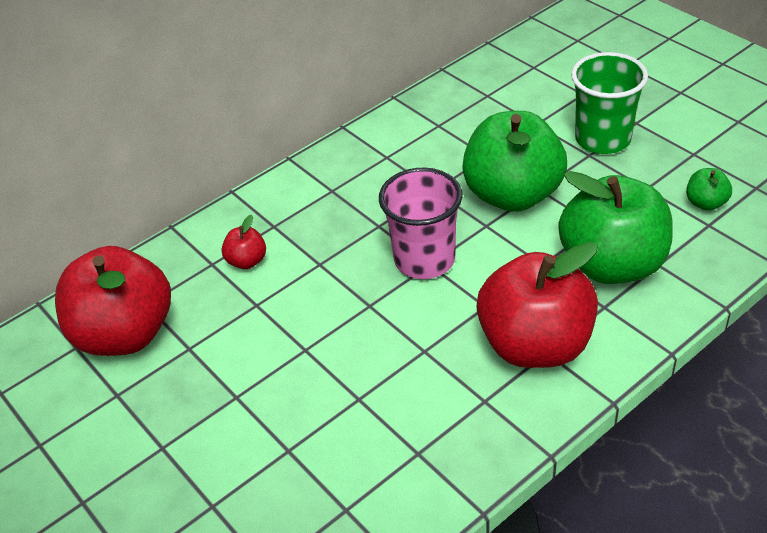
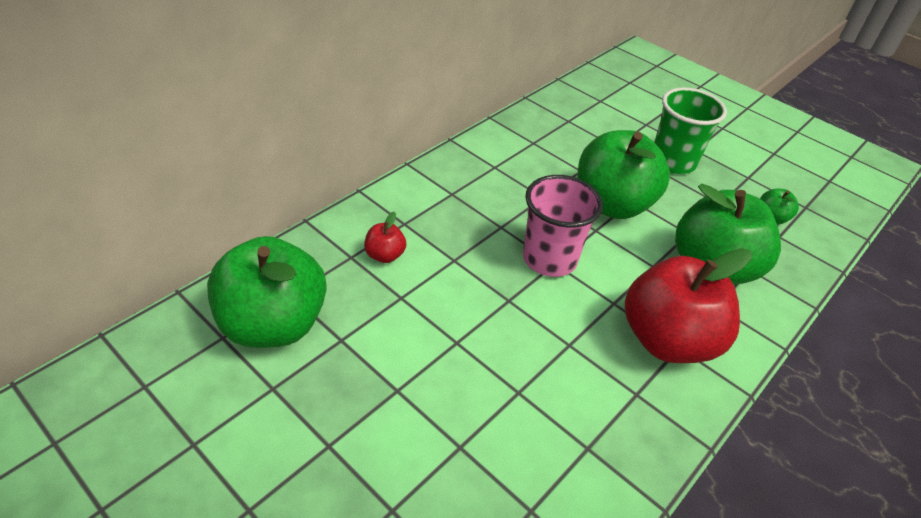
camera: 15 degrees left, 0 degrees up
red apple [55,246,171,356] -> green apple [207,236,327,348]

